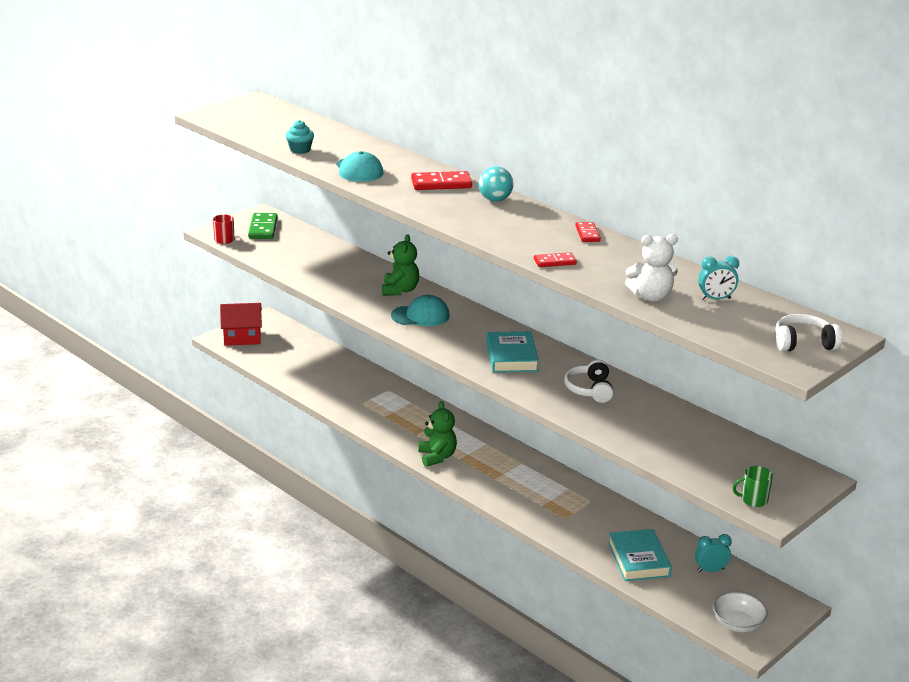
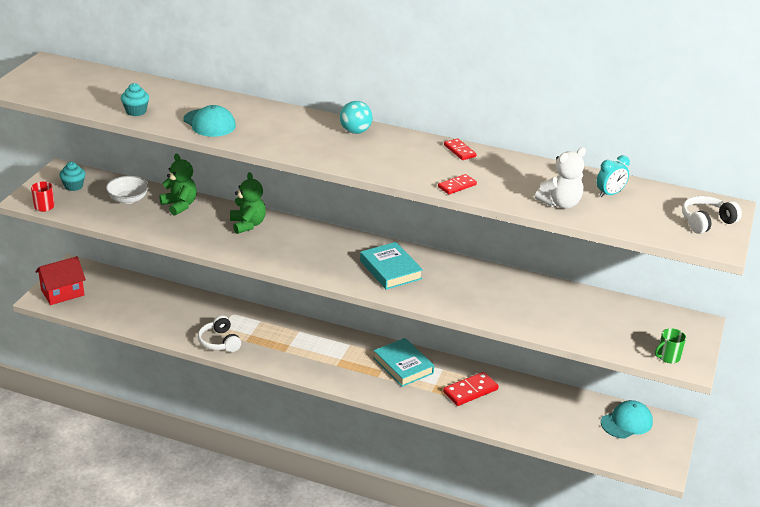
camera: 25 degrees left, 5 degrees up
green domino [248,213,278,239] -> turquoise cupcake [59,162,85,191]
turquoise cap [391,295,450,326] -> turquoise cap moved to [601,400,653,439]
red domino [411,171,472,190] -> red domino moved to [443,372,499,406]
green teddy bear [418,401,457,467] -> green teddy bear moved to [159,154,197,216]
white headphones [564,359,614,403] -> white headphones moved to [198,315,241,352]
turquoise book [608,529,672,581] -> turquoise book moved to [373,338,434,387]
turquoise clock [695,534,732,572] -> none
white bowl [713,591,768,632] -> white bowl moved to [106,176,149,204]

